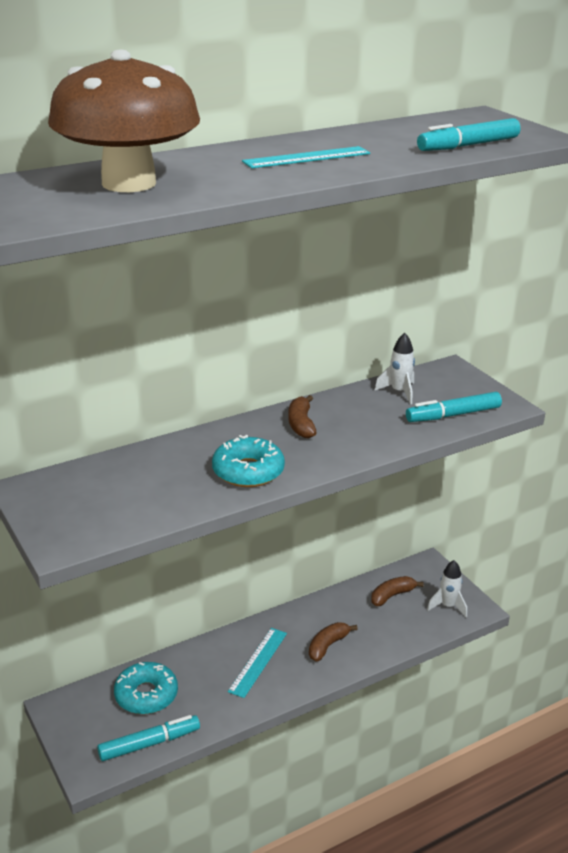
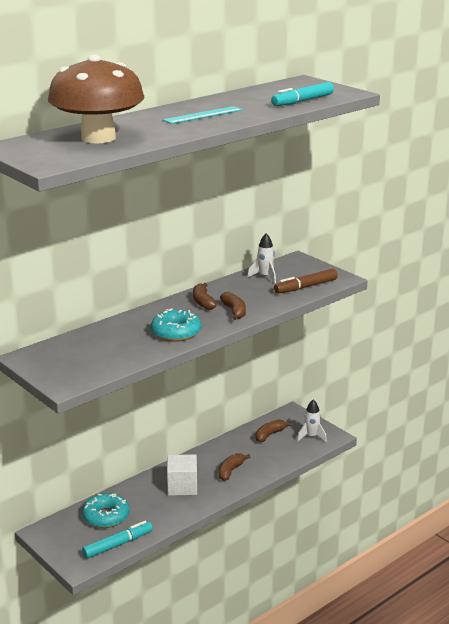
camera: 10 degrees left, 5 degrees down
turquoise ruler [228,628,287,698] -> white cube [167,454,197,496]
turquoise marker [406,392,502,422] -> brown marker [274,269,338,294]
none -> brown banana [220,292,246,320]

